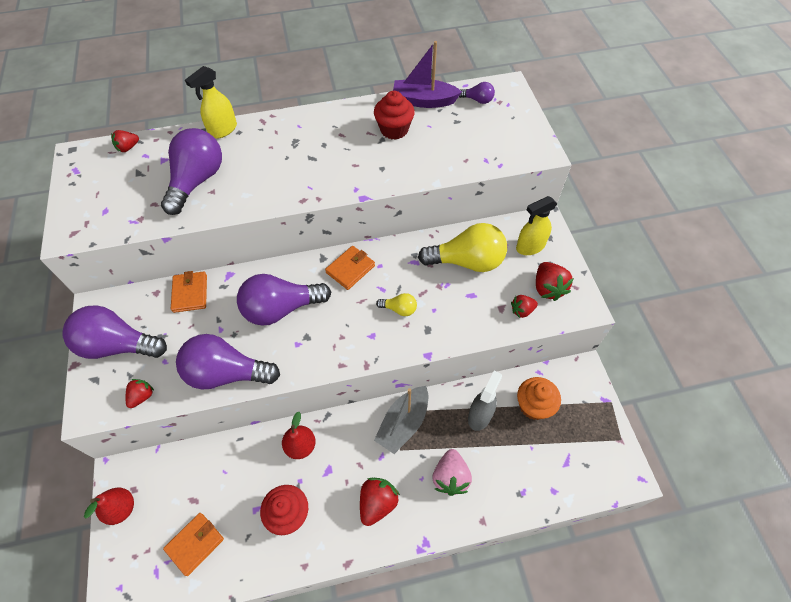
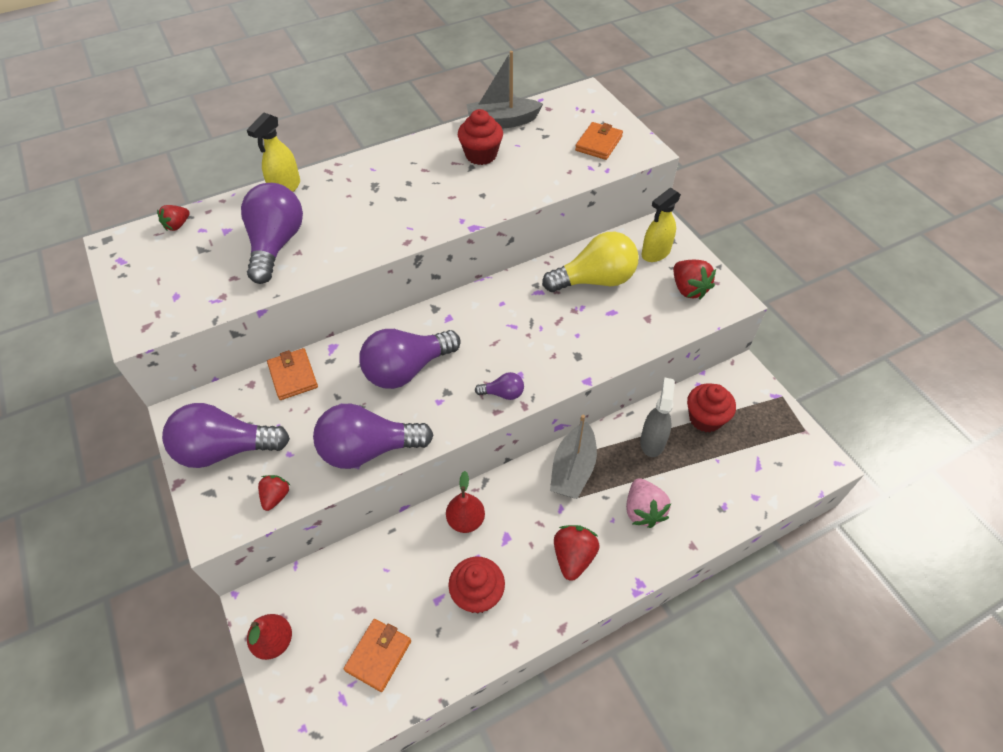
camera: 15 degrees left, 5 degrees down
orange wallet [325,246,375,290] -> orange wallet moved to [575,122,623,160]
yellow light bulb [376,293,417,316] -> none
purple boat [393,41,462,108] -> grey boat [466,51,543,128]
purple light bulb [459,82,495,104] -> purple light bulb moved to [475,372,524,400]
red strawberry [511,295,538,318] -> none
orange cupcake [517,377,561,420] -> red cupcake [687,384,736,432]

